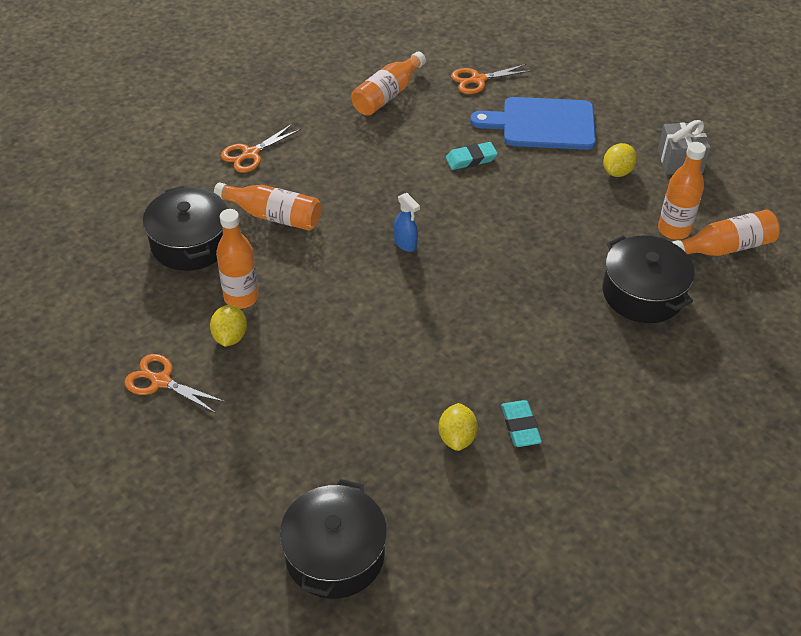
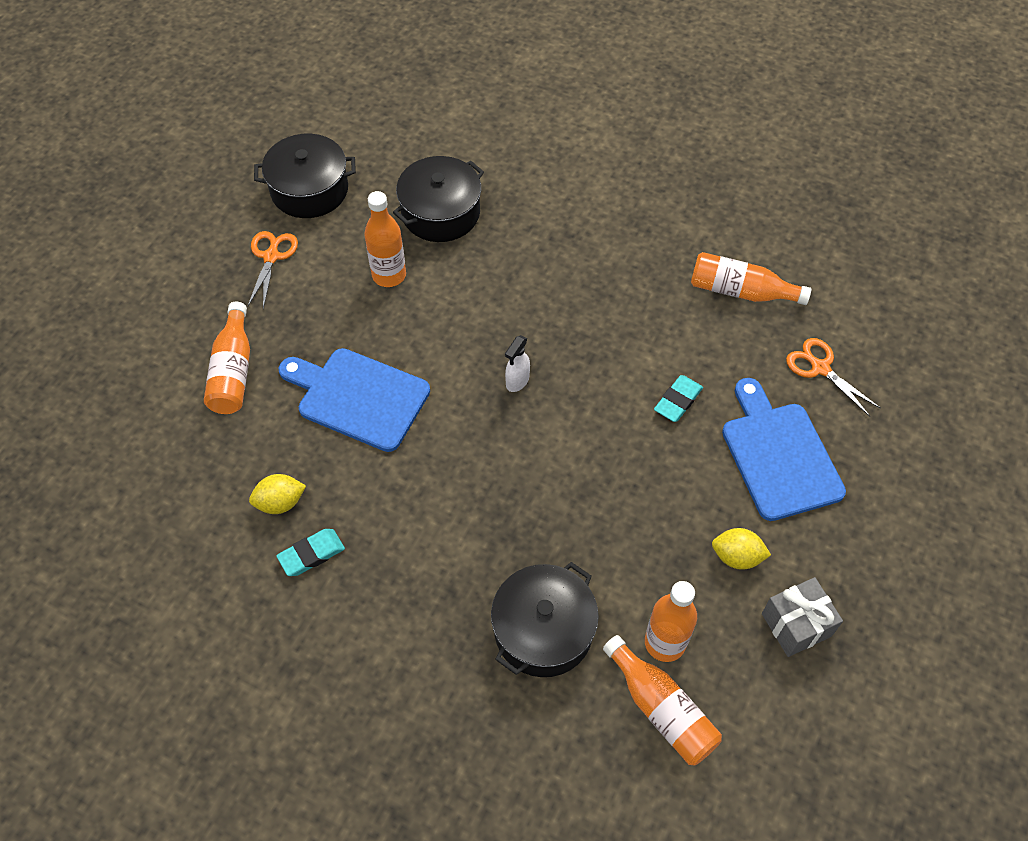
camera: 70 degrees right, 10 degrees up
yellow lemon [210,305,247,347] -> none
orange bottle [214,182,321,231] -> orange bottle moved to [204,302,250,414]
orange scissors [221,123,301,173] -> none
black pot [279,479,387,599] -> black pot moved to [254,134,356,218]
blue spray bottle [394,193,420,252] -> white spray bottle [505,335,530,392]
turquoise eraser [446,142,498,170] -> turquoise eraser turned 75 degrees clockwise [654,375,703,422]
none -> blue cutting board [279,348,430,452]

